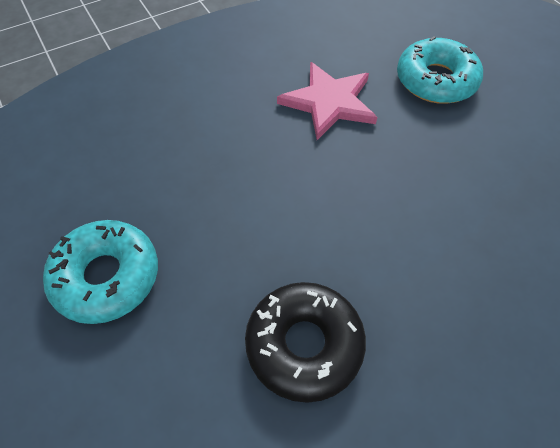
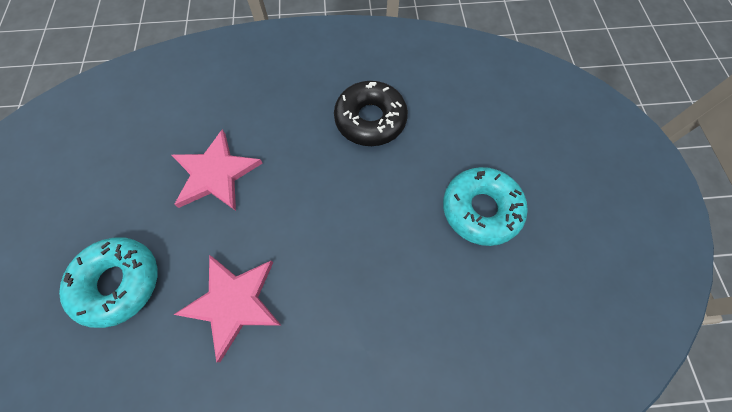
camera: 155 degrees left, 10 degrees up
none -> pink star [172,129,263,211]

